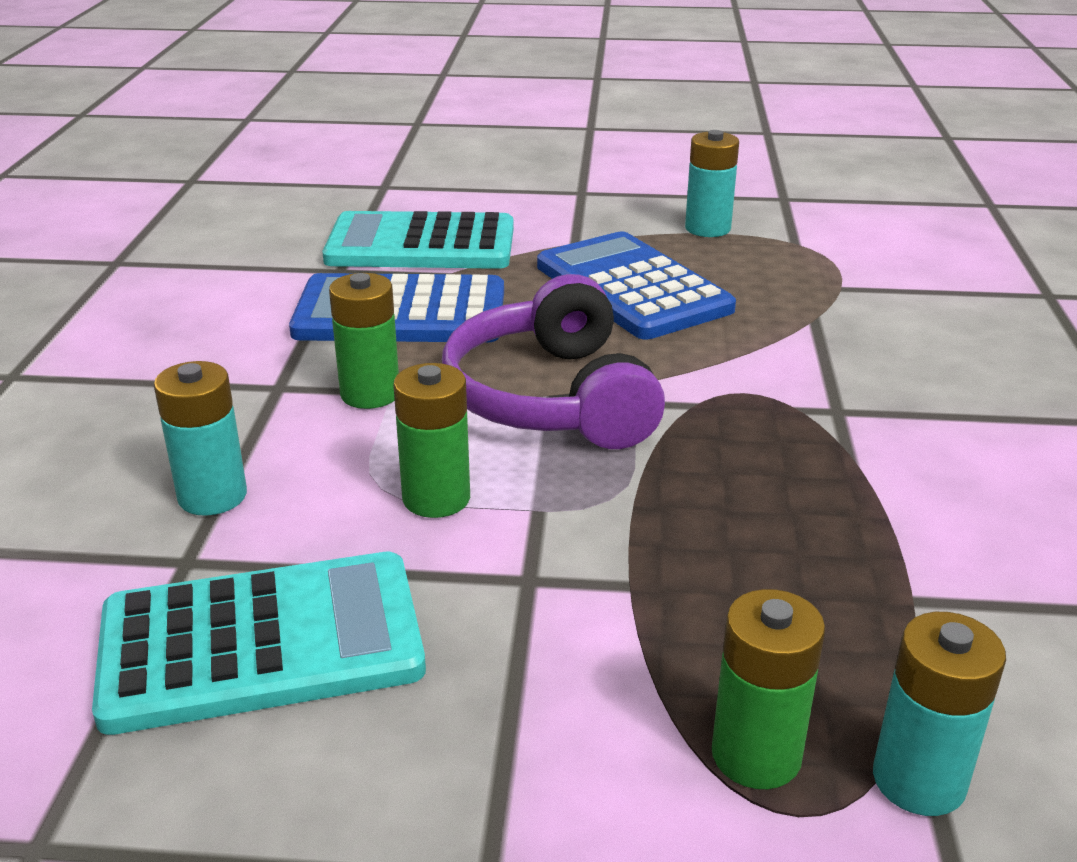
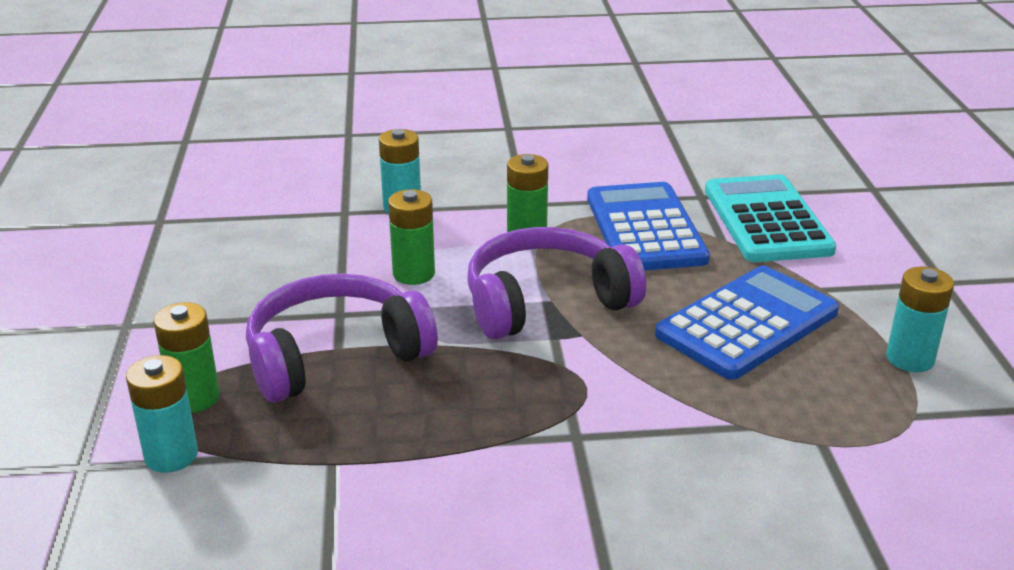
camera: 80 degrees right, 0 degrees up
turquoise calculator [92,552,426,735] -> none
none -> purple headphones [246,274,438,402]

